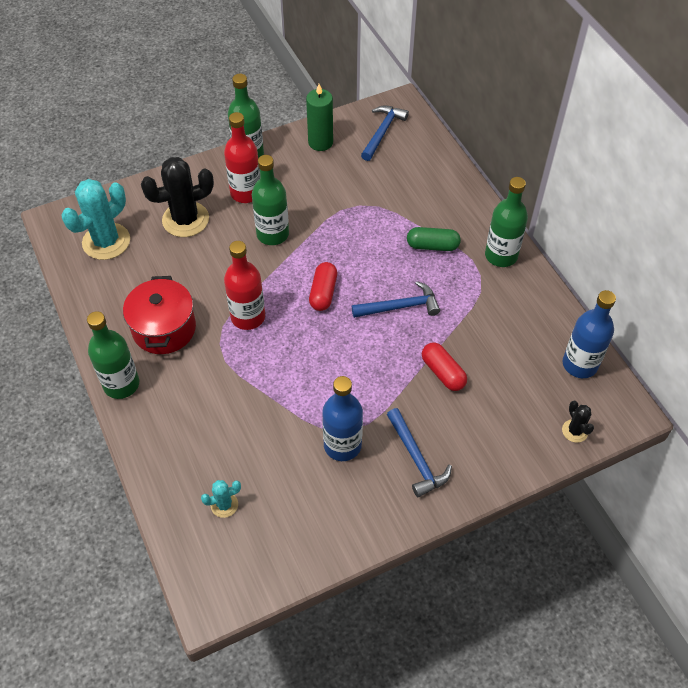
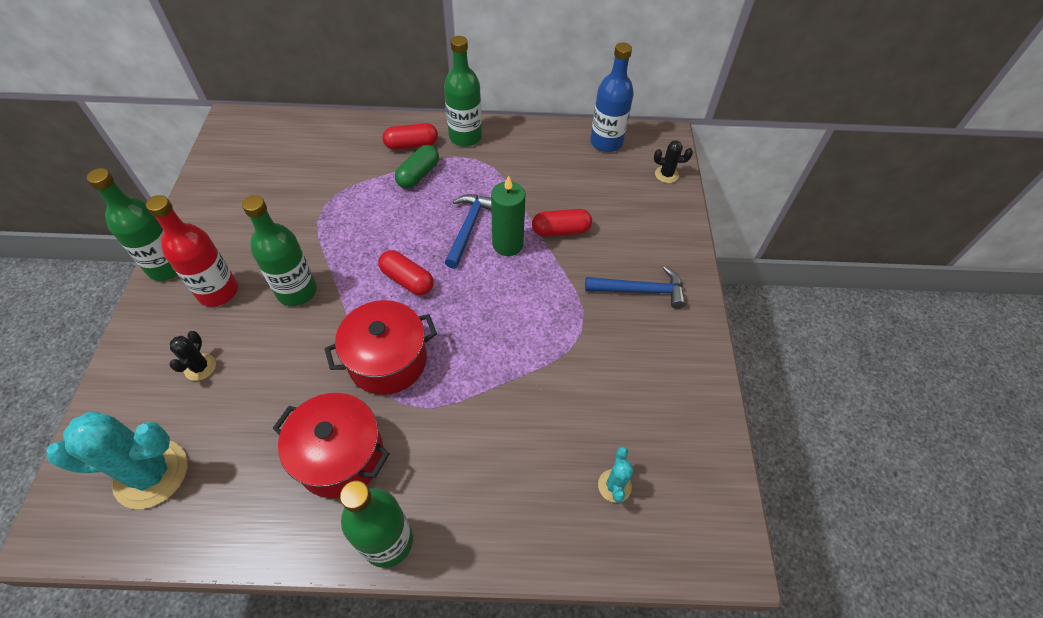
camera: 65 degrees left, 0 degrees up
turquoise cactus [61,179,130,260] -> turquoise cactus turned 75 degrees counterclockwise [46,411,187,509]
black cactus [141,157,214,237] -> black cactus [169,331,216,381], size x0.48
red bottle [224,241,265,330] -> red pot [325,300,437,395]
green candle [306,84,333,151] -> green candle moved to [491,175,526,256]
blue bottle [322,376,363,461] -> none
blue hammer [361,106,409,161] -> none
none -> red capsule [382,123,438,150]

